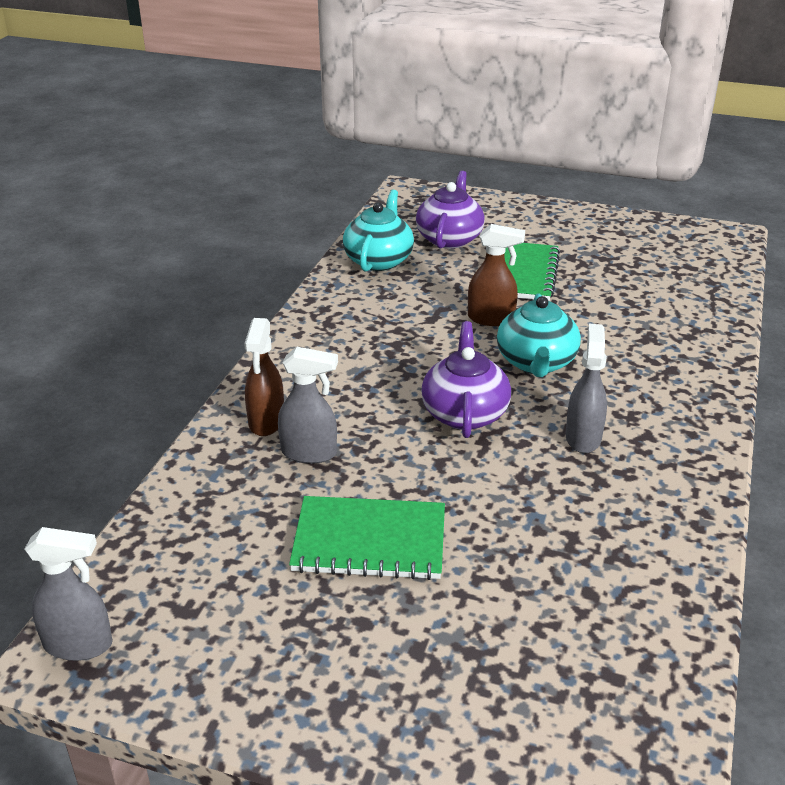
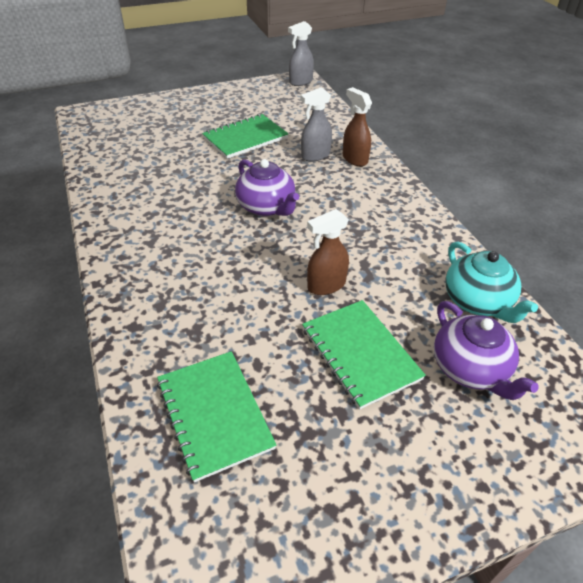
camera: 140 degrees right, 10 degrees up
turquoise teapot [497,293,581,377] -> none
grey spray bottle [565,324,607,453] -> none
none -> green notebook [157,351,276,482]

